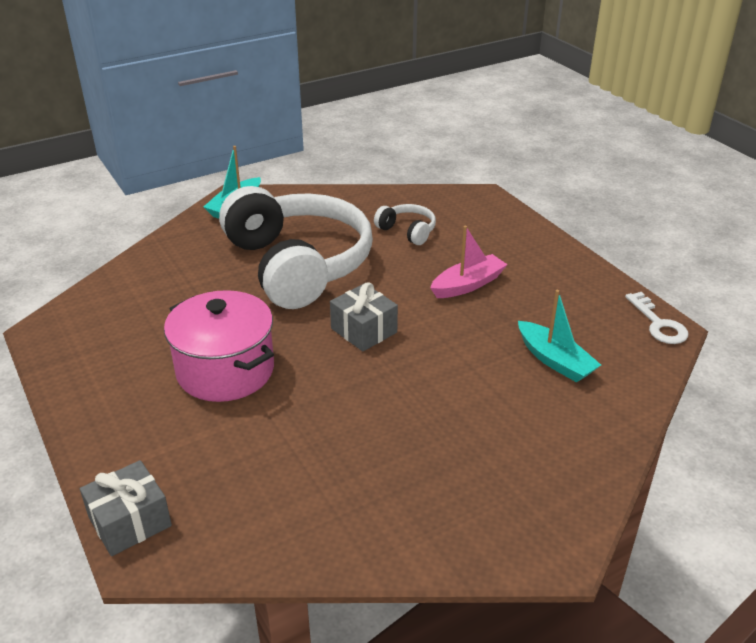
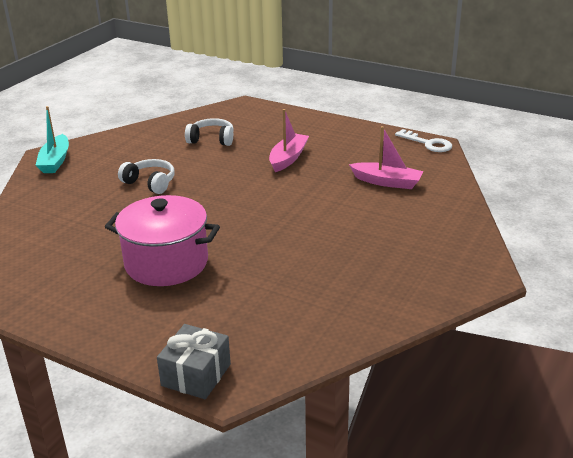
camera: 30 degrees left, 5 degrees down
white headphones [219,186,373,309] -> white headphones [118,159,175,194], size x0.40
grey gift [330,282,398,352] -> none
turquoise boat [518,290,601,382] -> pink boat [349,126,423,189]

